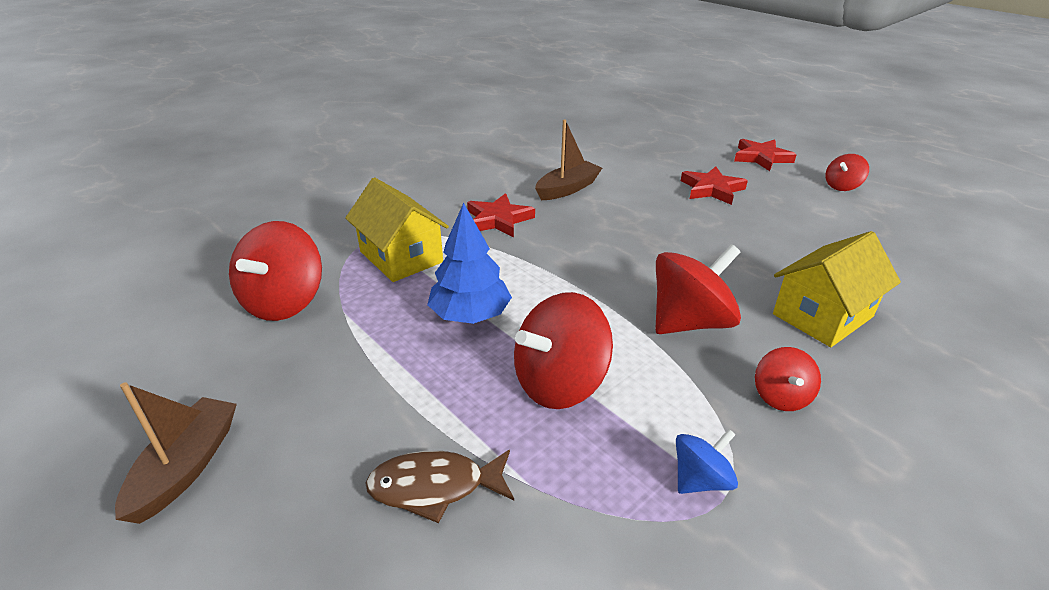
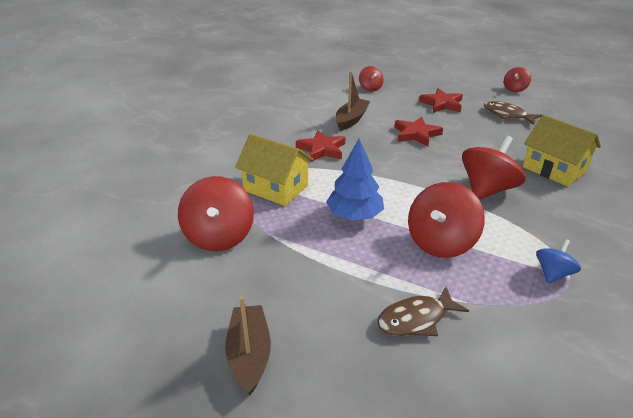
camera: 20 degrees left, 0 degrees up
red star [734,139,797,171] -> red star moved to [395,117,443,146]
red spinning top [755,347,821,411] -> red spinning top moved to [359,66,384,92]
yellow house [773,231,901,347] -> yellow house turned 75 degrees counterclockwise [523,114,601,187]
none -> brown fish [484,101,542,125]

